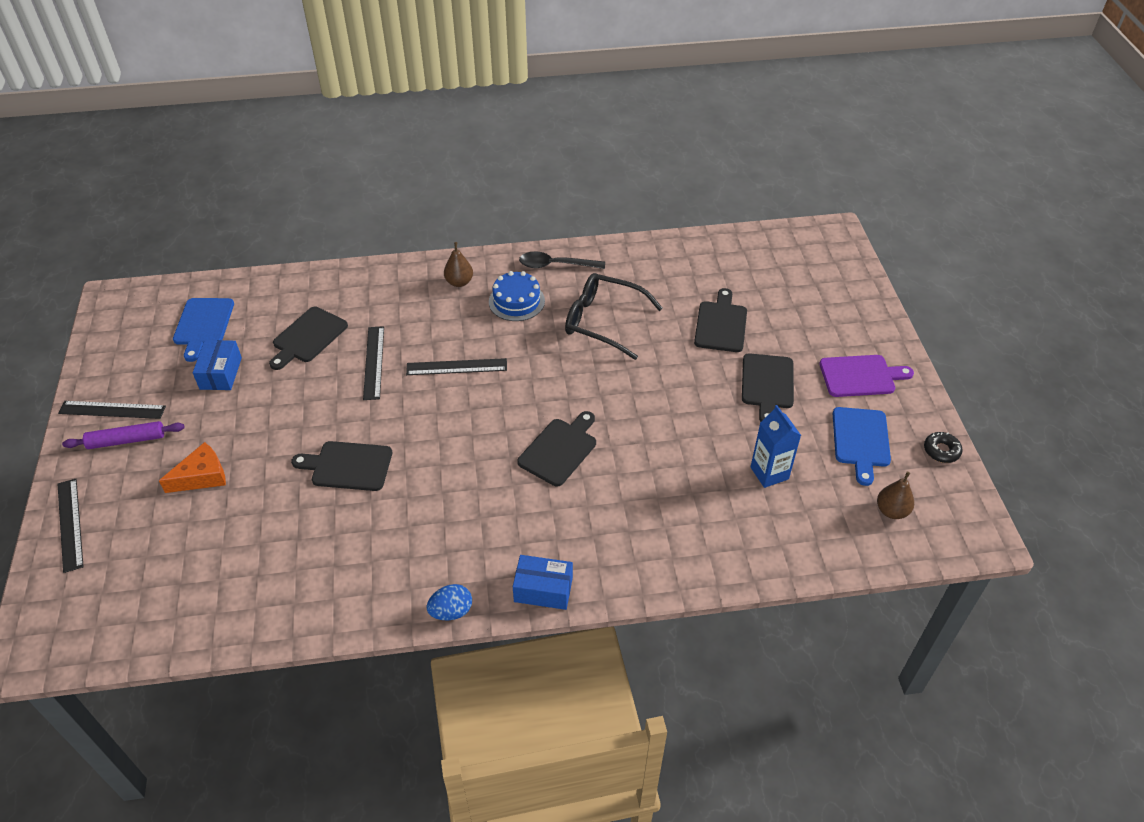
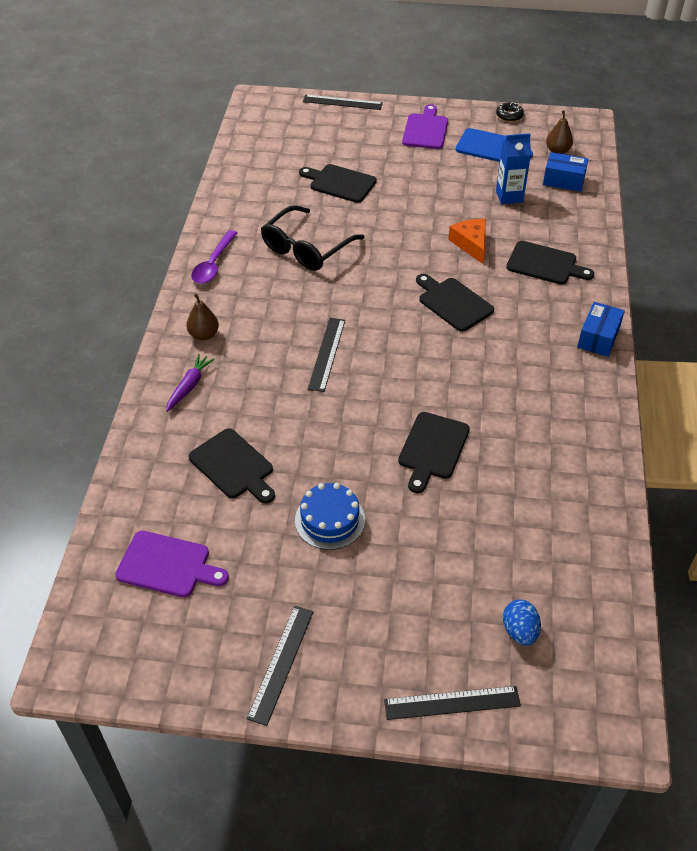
camera: 75 degrees left, 0 degrees up
purple rolling pin [62,421,185,449] -> none
orange cheese [159,442,226,493] -> orange cheese moved to [448,219,486,264]
blue cutting board [173,298,234,362] -> purple cutting board [115,531,229,598]
blue box [193,340,242,390] -> blue box moved to [543,152,589,192]
black ruler [363,326,384,400] -> black ruler moved to [303,95,383,110]
blue egg [426,584,472,620] -> blue egg moved to [503,599,541,645]
blue cake [489,271,545,321] -> blue cake moved to [295,483,365,550]
black spoon [519,252,605,269] -> purple spoon [191,230,237,284]
black cutting board [742,353,794,422] -> black cutting board moved to [506,241,594,285]
none -> purple carrot [166,354,215,412]

